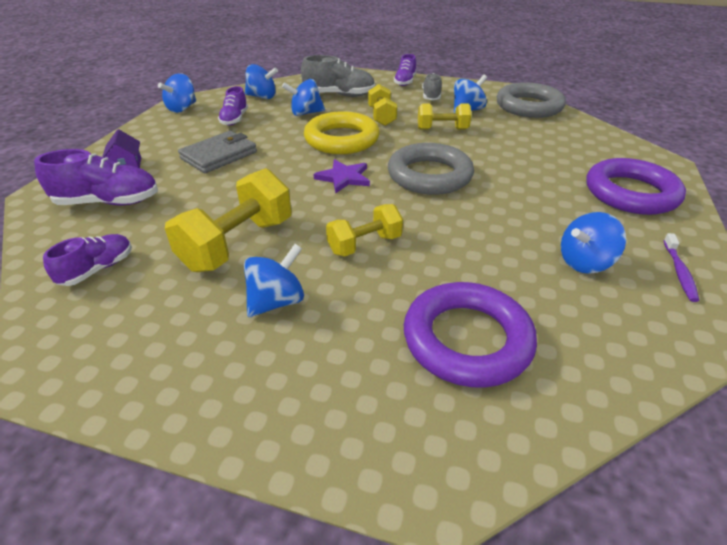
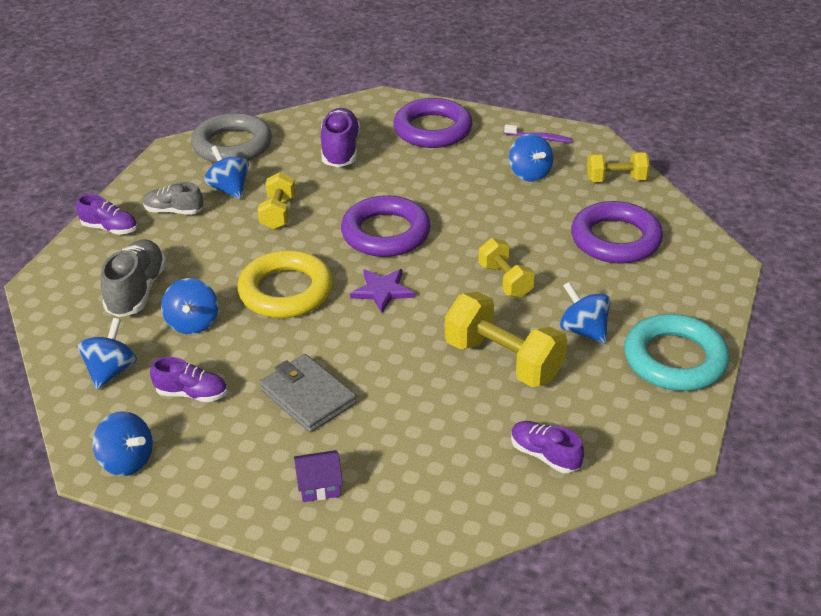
camera: 85 degrees left, 0 degrees up
purple shoe [34,149,158,205] -> purple shoe moved to [321,108,360,167]
yellow dumbbell [368,84,397,126] -> yellow dumbbell moved to [587,152,650,182]
grey ring [388,143,474,195] -> purple ring [341,195,431,257]
none -> turquoise ring [624,314,730,391]

